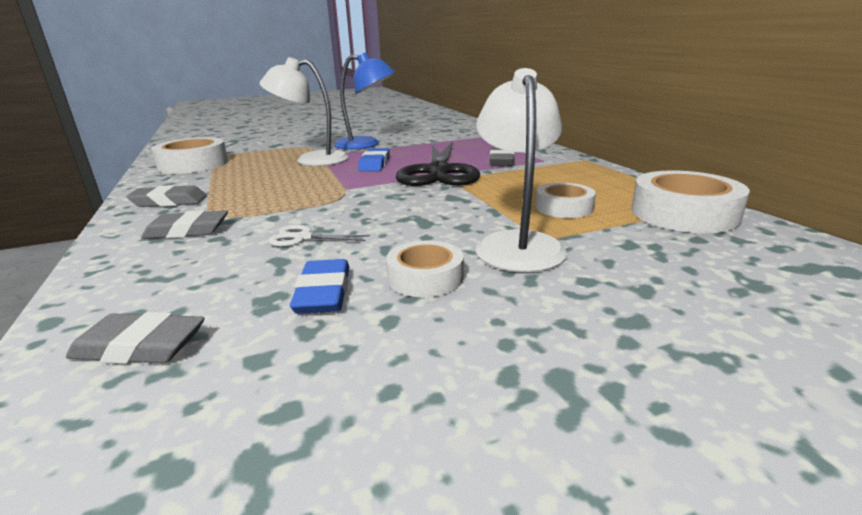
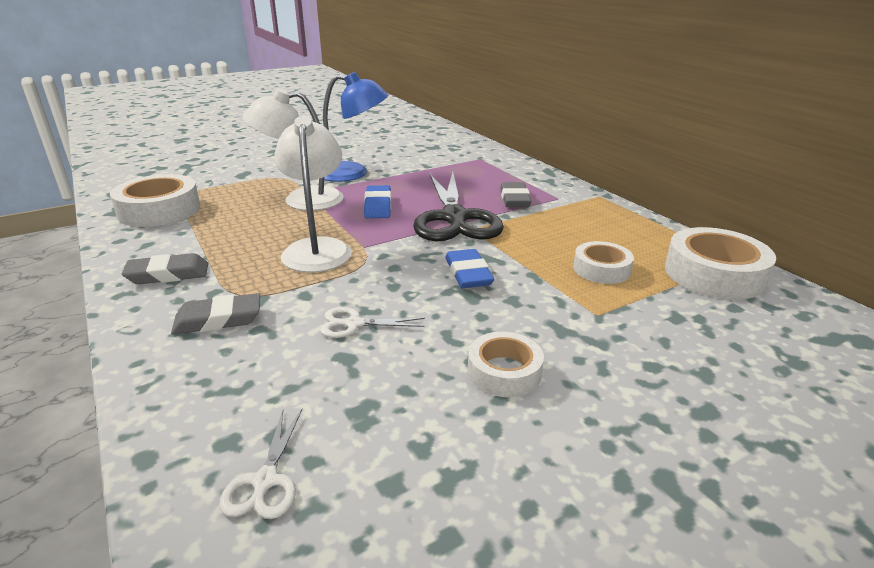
camera: 10 degrees left, 5 degrees up
grey eraser [66,312,205,364] -> white scissors [220,409,302,519]
blue eraser [290,259,349,314] -> blue eraser moved to [445,249,494,288]
white lamp [476,68,567,272] -> white lamp moved to [274,116,352,272]

